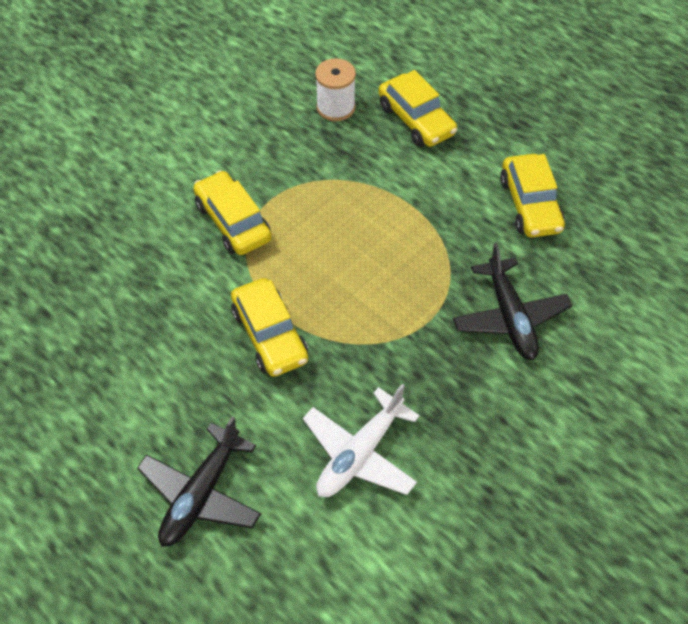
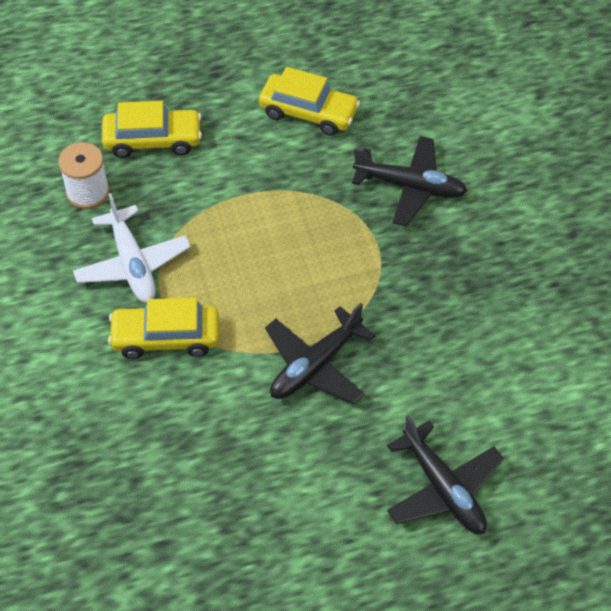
camera: 60 degrees left, 0 degrees up
yellow car [231,278,308,377] -> black plane [265,303,375,404]
white plane [303,384,420,497] -> white plane moved to [73,193,191,303]

